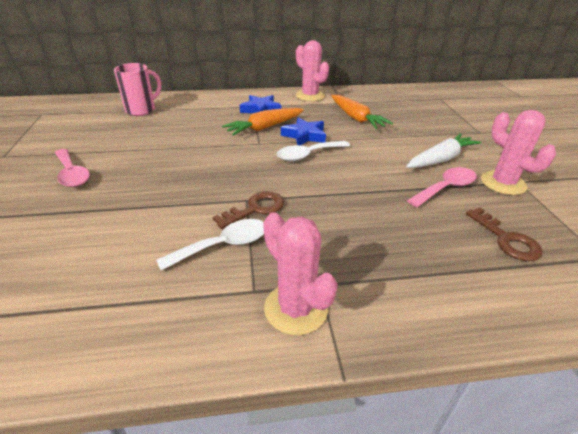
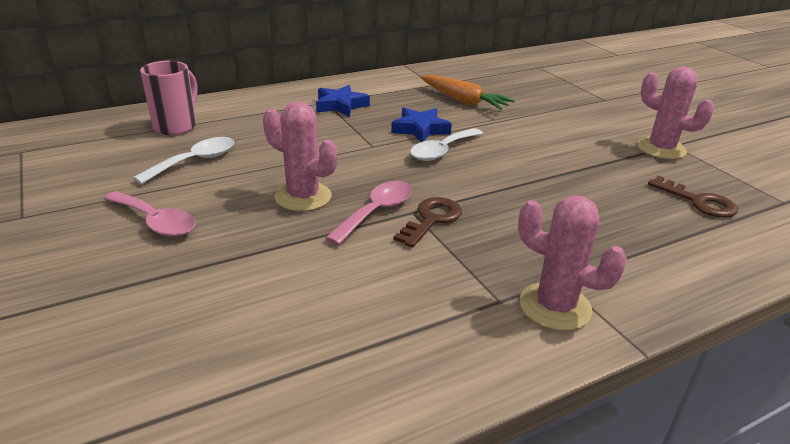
camera: 20 degrees left, 5 degrees down
white spoon [156,219,264,271] -> white spoon moved to [133,137,234,184]
orange carrot [222,108,304,136] -> none
pink cactus [296,40,329,101] -> pink cactus moved to [263,101,337,212]
white carrot [406,133,481,168] -> none
pink spoon [407,167,477,207] -> pink spoon moved to [325,181,412,245]

